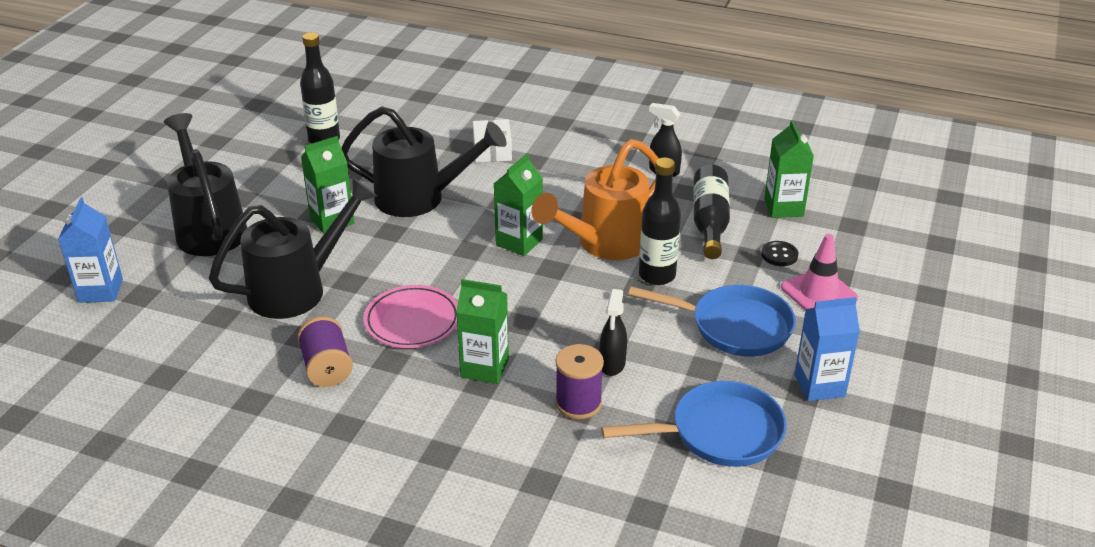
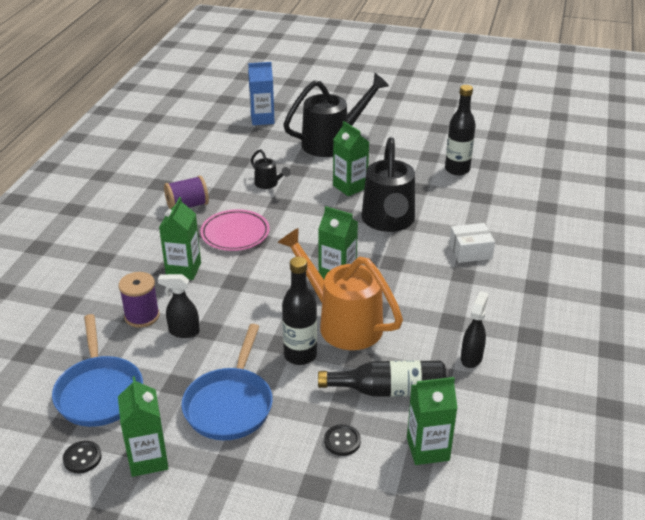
camera: 85 degrees right, 0 degrees up
black watering can [209,177,377,319] -> black watering can [251,149,291,189], size x0.46
pink traffic cone [781,234,858,311] -> none
blue carton [795,297,860,401] -> green carton [118,376,168,477]
none -> black button [63,441,102,473]

